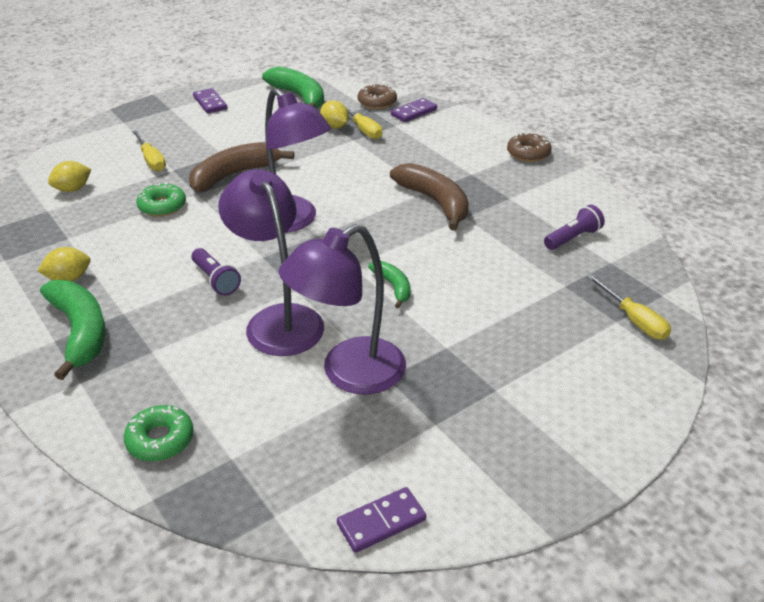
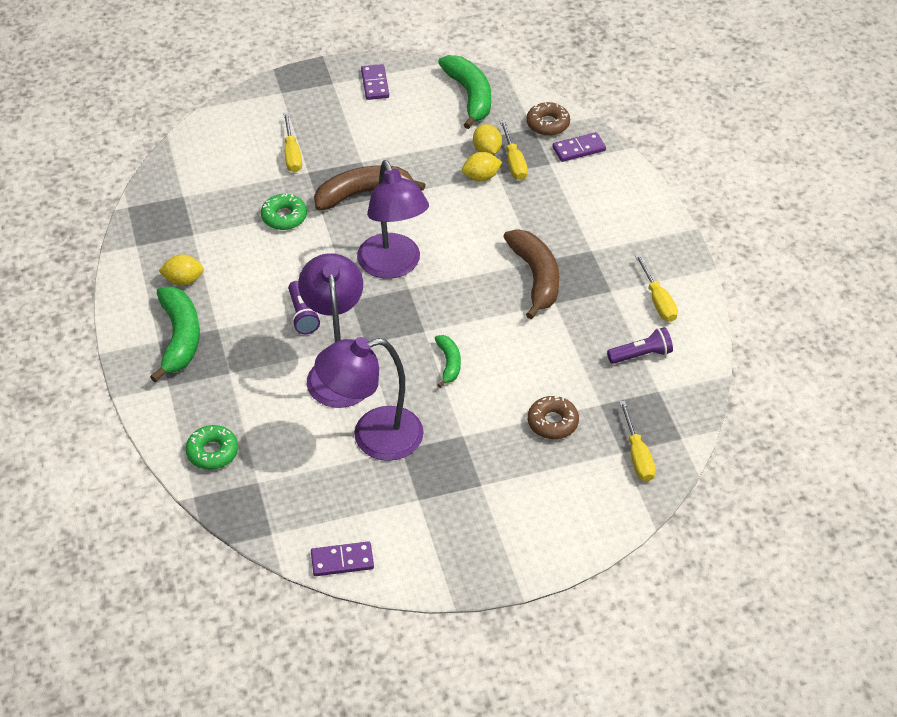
camera: 20 degrees right, 10 degrees up
yellow lemon [48,161,91,192] -> yellow lemon moved to [462,152,502,181]
brown donut [507,132,551,162] -> brown donut moved to [528,395,579,439]
none -> yellow screwdriver [635,254,678,322]

